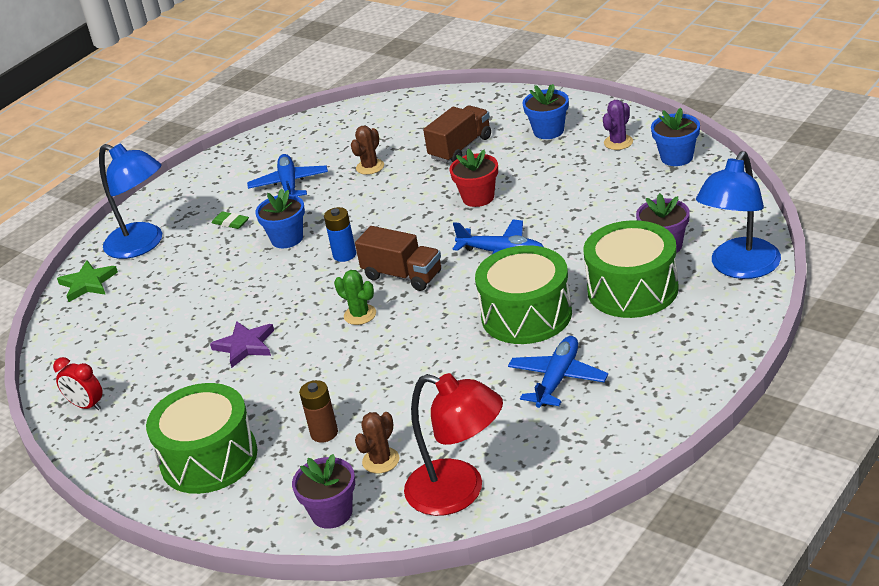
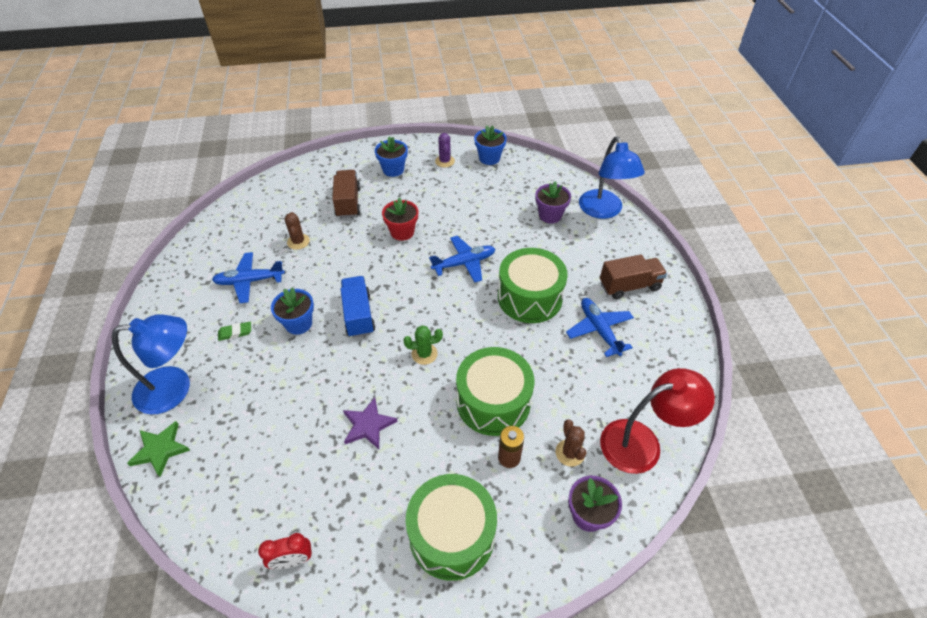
camera: 50 degrees left, 15 degrees up
blue plane [247,154,328,196] -> blue plane turned 45 degrees counterclockwise [212,252,285,303]
blue battery [324,207,356,262] -> blue truck [341,276,375,338]
brown truck [355,226,441,291] -> brown truck moved to [600,255,667,299]
green drum [583,220,679,318] -> green drum moved to [456,347,534,436]

